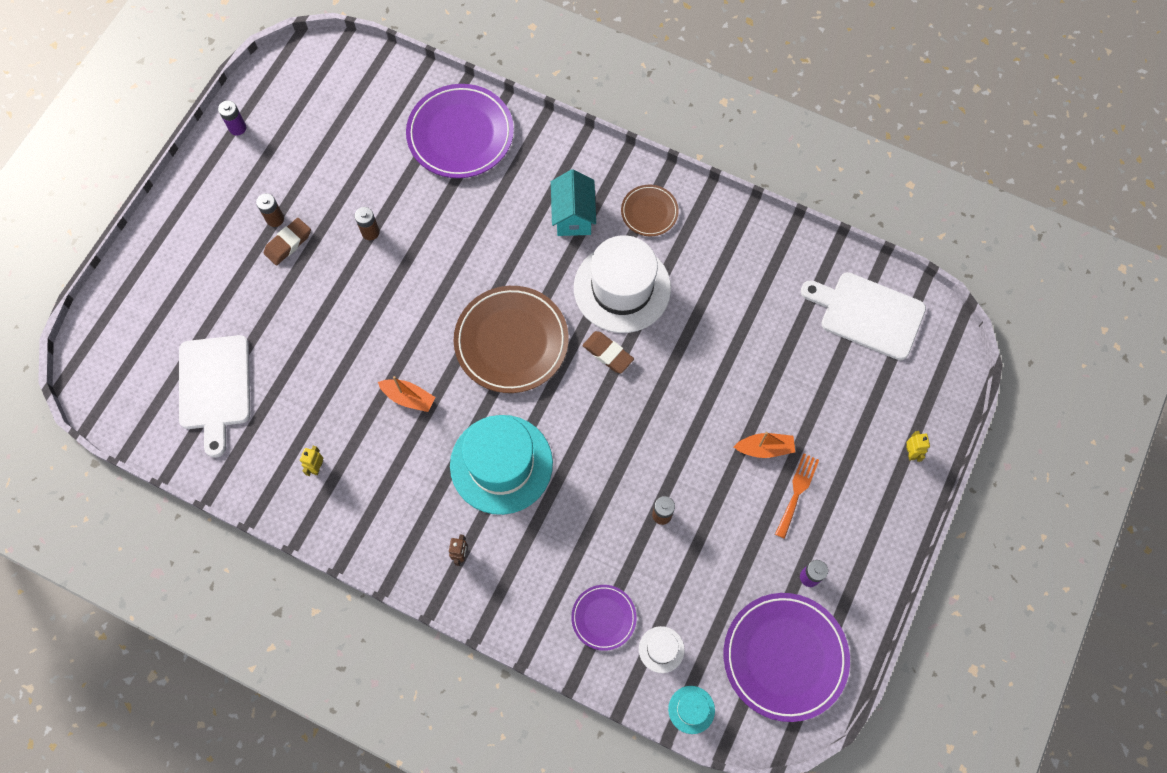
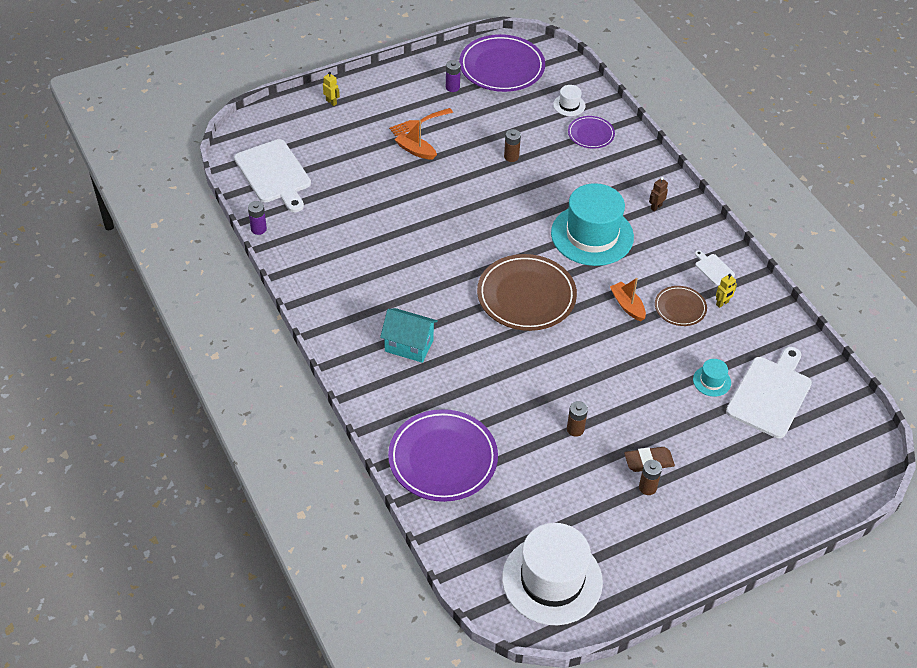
camera: 145 degrees left, 20 degrees down
purple battery [218,100,246,136] -> purple battery moved to [248,201,267,235]
turquoise house [551,169,596,236] -> turquoise house turned 75 degrees clockwise [380,308,438,363]
white hat [574,235,671,333] -> white hat moved to [502,523,603,625]
brown eraser [582,331,634,373] -> none
brown plate [621,185,679,236] -> brown plate moved to [655,286,707,326]
turquoise hat [668,686,715,734] -> turquoise hat moved to [693,359,731,397]
yellow robot [906,431,930,462] -> yellow robot turned 105 degrees clockwise [323,72,340,106]
none -> white cutting board [695,250,735,285]

